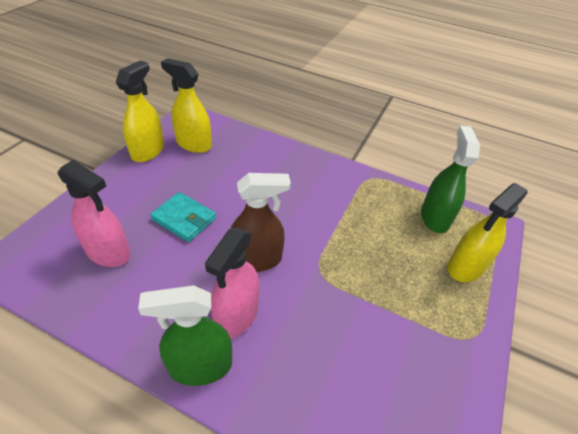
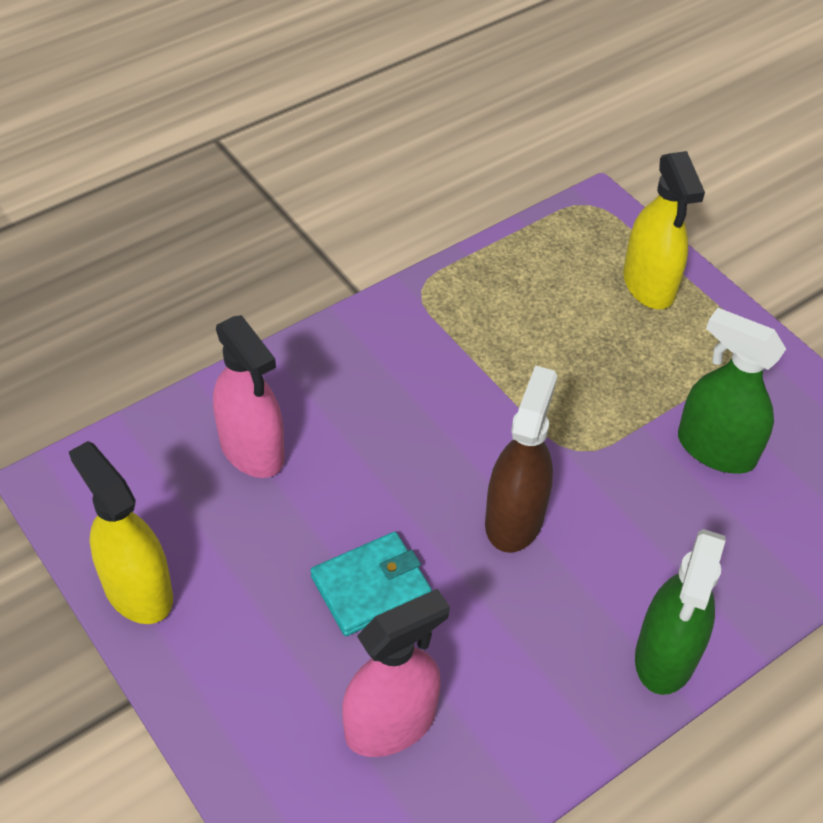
camera: 60 degrees left, 5 degrees up
yellow spray bottle [161,58,212,153] -> none
pink spray bottle [205,228,259,339] -> pink spray bottle moved to [213,315,285,478]
green spray bottle [421,125,480,233] -> green spray bottle moved to [678,308,786,474]

